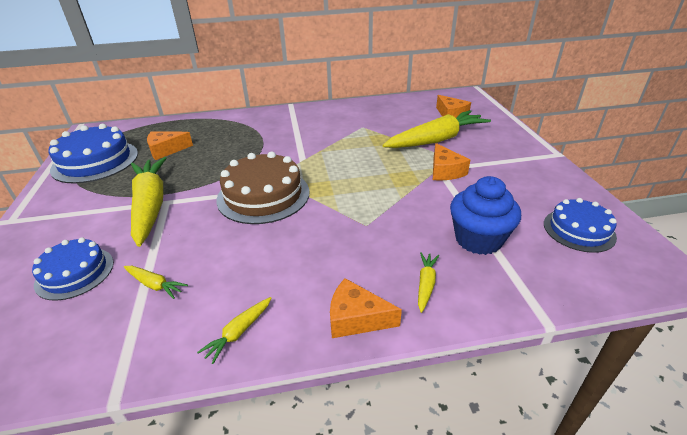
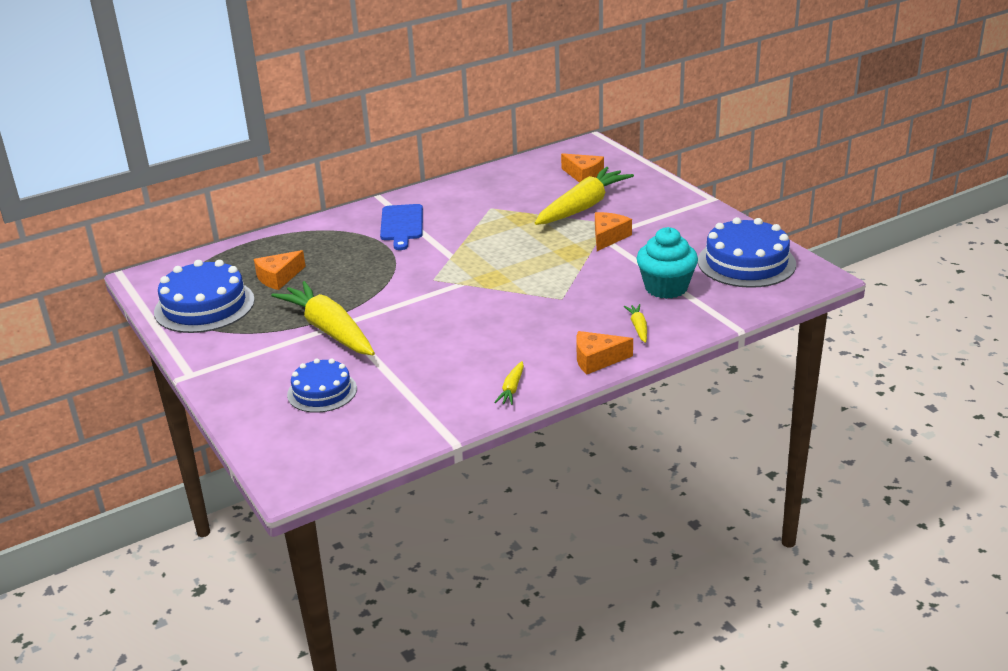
camera: 20 degrees left, 5 degrees down
yellow carrot [124,266,188,299] -> none
brown cake [216,151,310,224] -> none
orange cheese [433,143,470,181] -> orange cheese turned 120 degrees counterclockwise [595,212,632,251]
blue cupcake [450,176,521,255] -> turquoise cupcake [637,227,698,299]
blue cake [544,198,617,253] -> blue cake [698,217,796,288], size x1.60
none -> blue cutting board [380,204,423,250]

